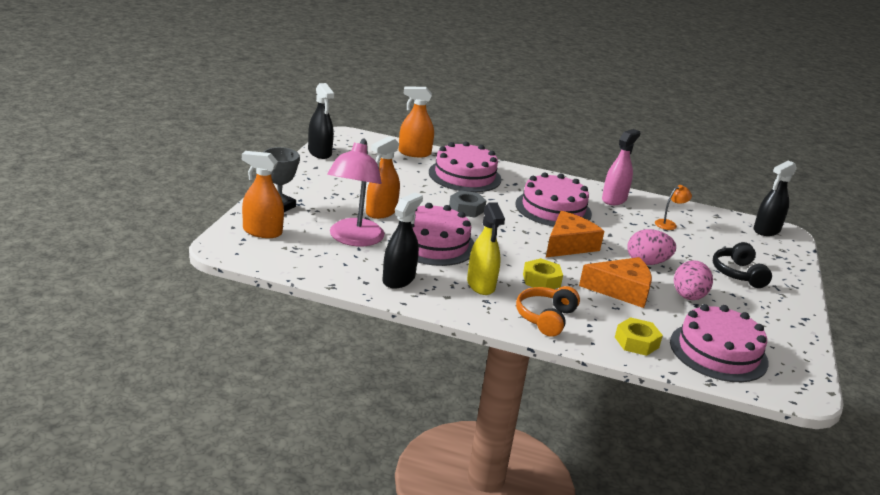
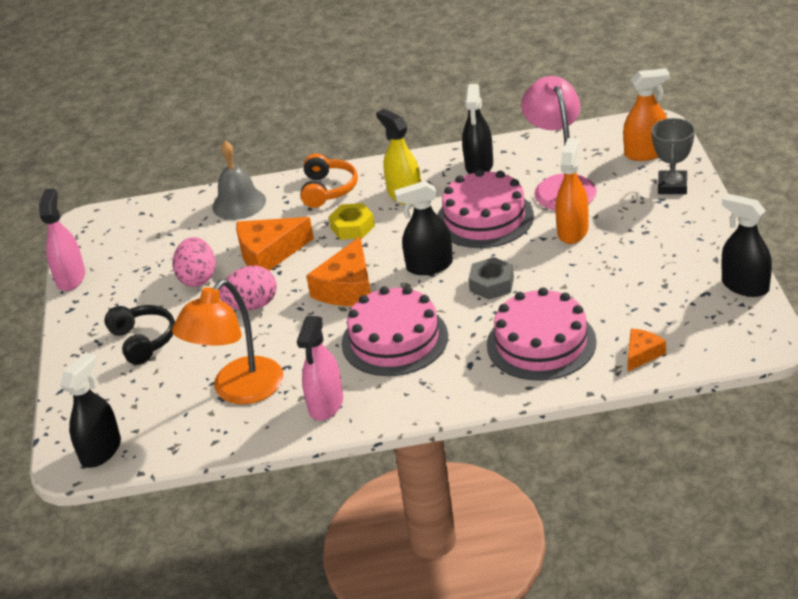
camera: 165 degrees right, 10 degrees up
orange spray bottle [399,87,434,157] -> orange cheese [628,329,666,372]
yellow nut [615,317,663,356] -> grey bell [212,141,266,220]
orange lamp [655,185,692,230] -> orange lamp [172,279,283,404], size x2.24
pink cake [670,304,769,382] -> none
none -> pink spray bottle [39,188,85,291]
none -> black spray bottle [394,181,453,275]

